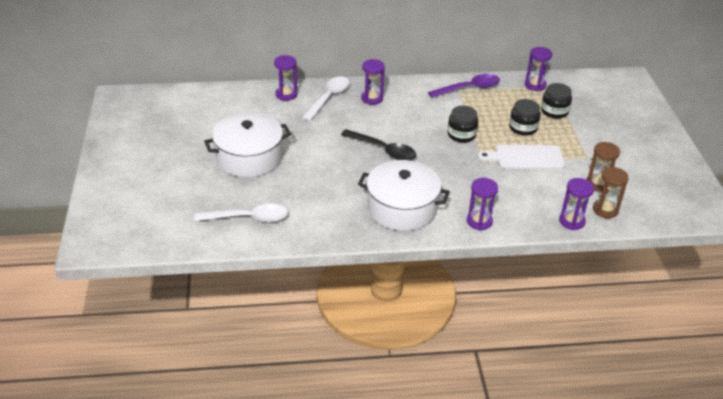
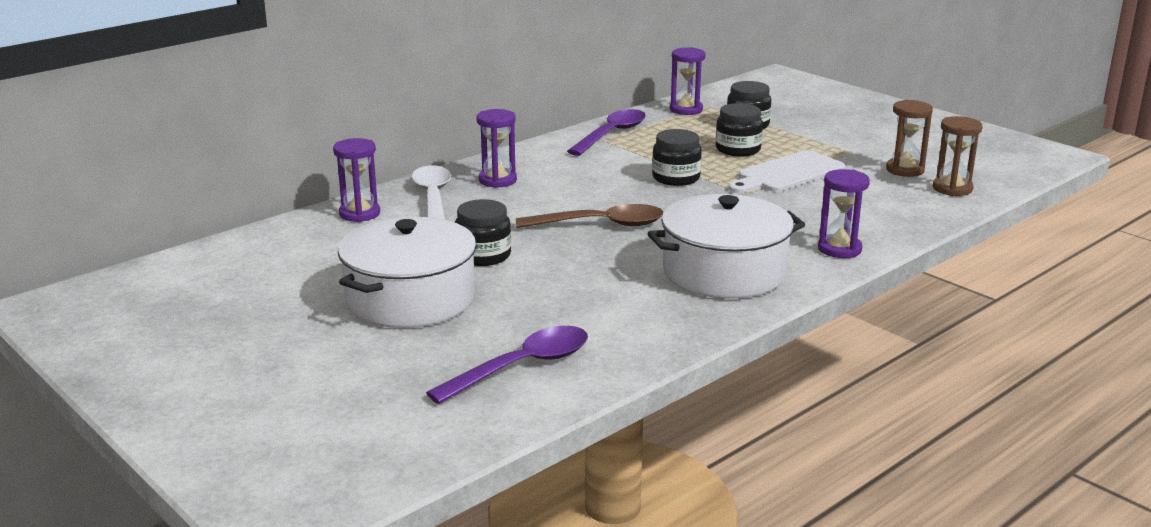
camera: 35 degrees left, 15 degrees down
white spoon [194,204,288,222] -> purple spoon [426,326,588,404]
black spoon [341,129,417,161] -> brown spoon [516,204,663,228]
purple hourglass [559,178,594,230] -> none
none -> black jar [455,199,511,266]

